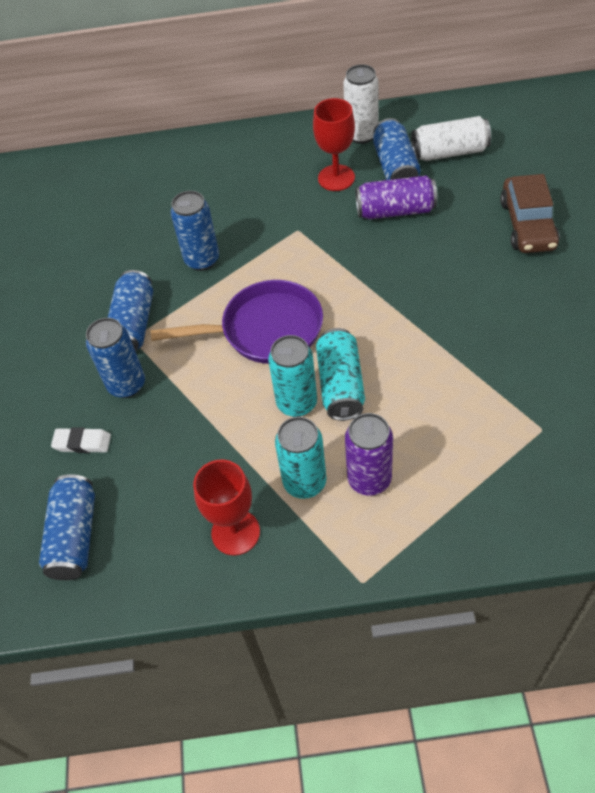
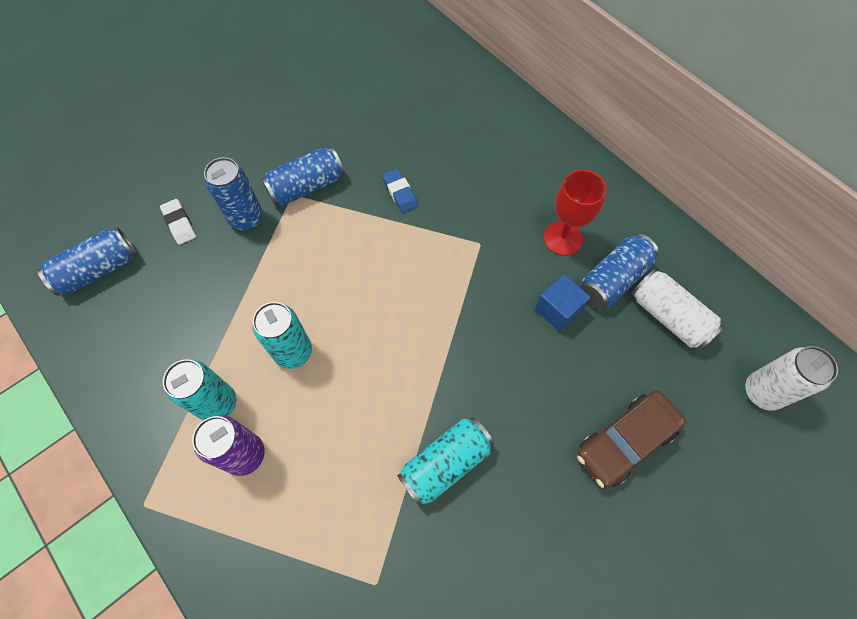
camera: 50 degrees right, 10 degrees up
purple pan [151,280,323,364] -> none
blue can [171,191,219,271] -> blue eraser [382,168,418,213]
red goblet [193,460,260,556] -> none
turquoise can [316,328,365,421] -> turquoise can moved to [397,417,494,507]
white can [343,64,379,144] -> white can moved to [745,346,838,411]
purple can [355,176,437,220] -> blue cube [535,274,590,332]

